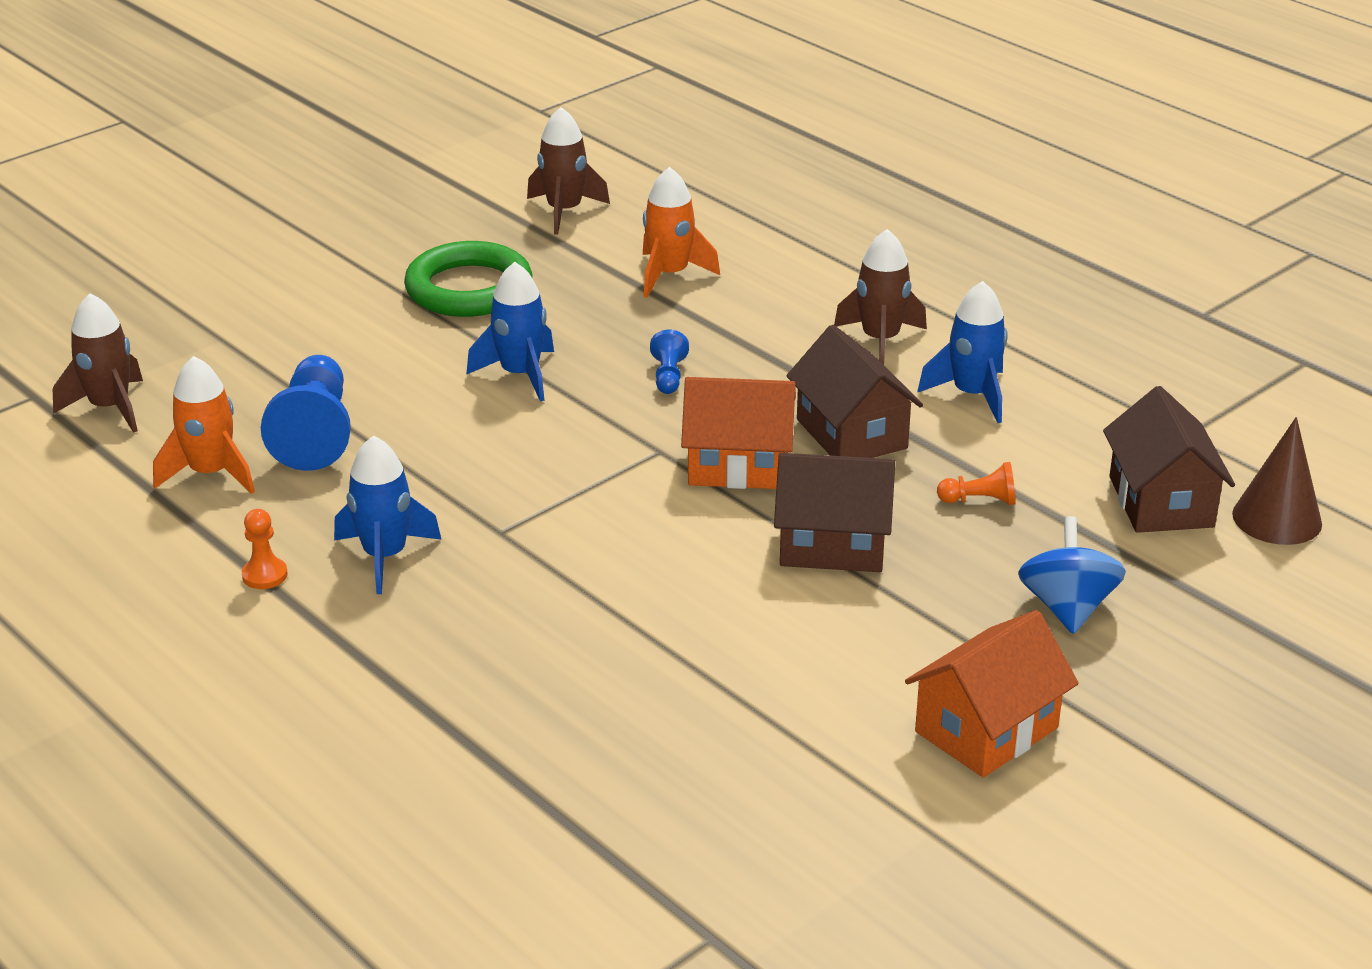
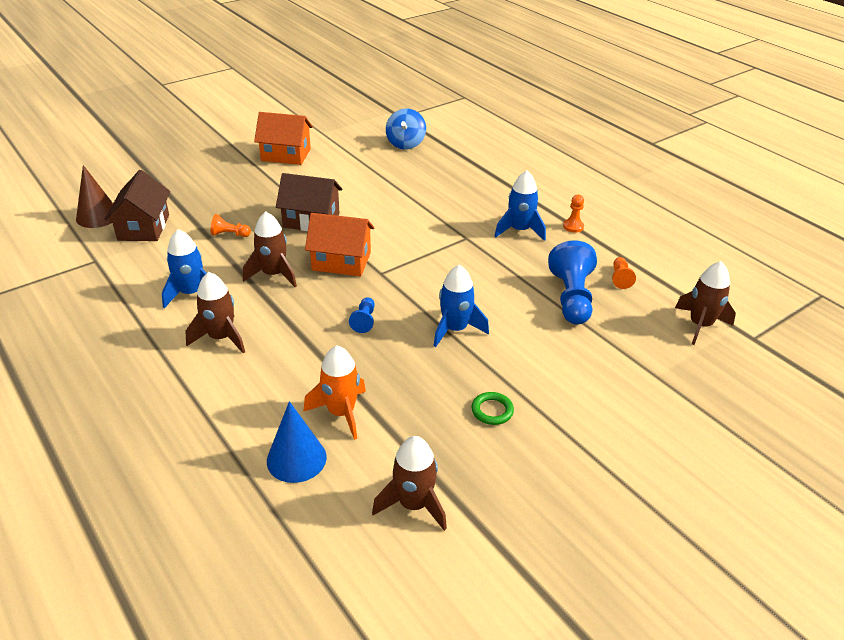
camera: 175 degrees left, 5 degrees up
orange rocket [153,356,255,494] -> orange pawn [612,257,636,289]
green ring [404,241,532,317] -> green ring [472,392,514,425], size x0.45
brown house [786,325,923,458] -> brown rocket [243,212,297,287]
orange house [905,610,1079,778] -> orange house turned 45 degrees clockwise [254,112,313,165]
blue spinning top [1018,516,1126,634] -> blue spinning top moved to [386,109,426,150]
none -> blue cone [267,401,327,483]

